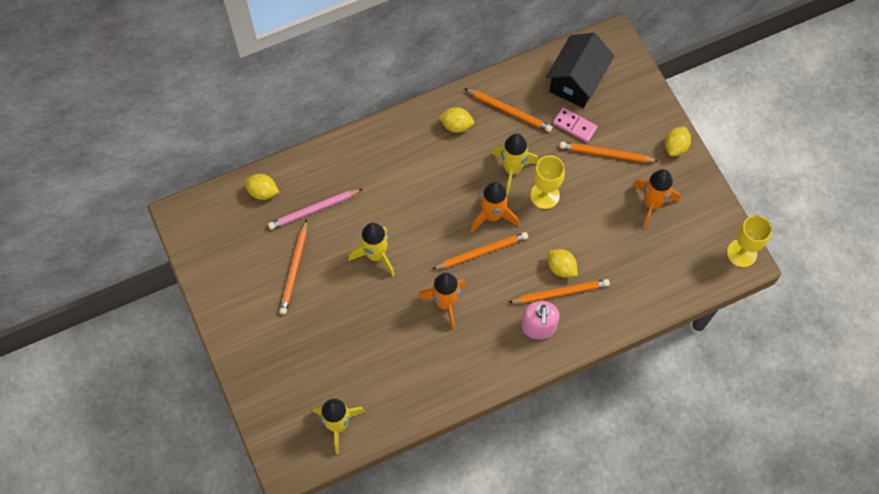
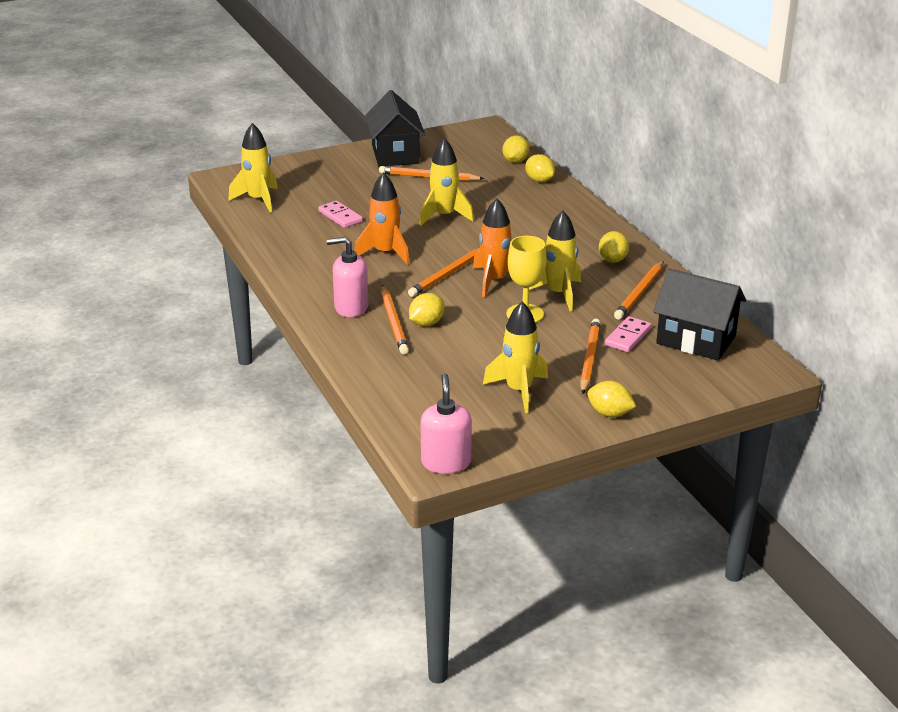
camera: 90 degrees right, 35 degrees down
pink pencil [268,189,362,230] -> none
orange pencil [433,232,528,269] -> orange pencil turned 60 degrees clockwise [408,248,479,297]
orange rocket [633,169,680,228] -> yellow rocket [483,302,548,413]
yellow goblet [727,215,772,267] -> pink soap dispenser [421,374,472,474]
none -> pink domino [318,201,363,228]
none -> black house [365,90,425,167]
none -> yellow lemon [525,154,555,182]

